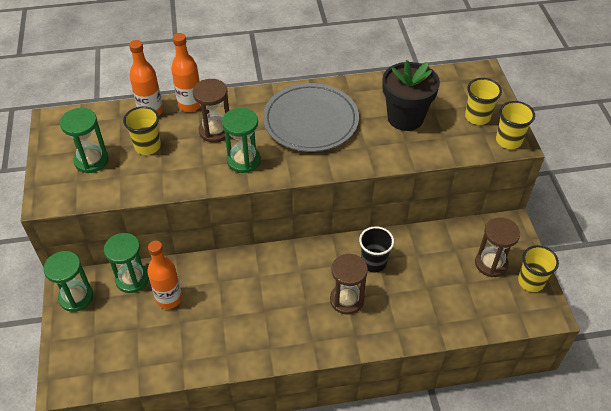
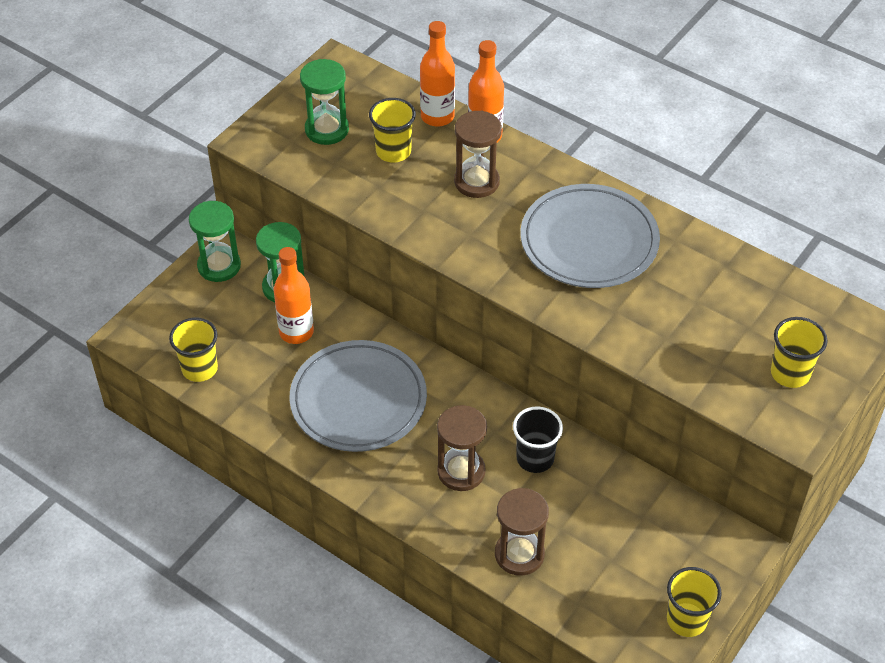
camera: 45 degrees right, 0 degrees up
green hourglass [222,108,261,173] -> none
black flower pot [382,60,440,131] -> none
brown hourglass [475,217,520,277] -> brown hourglass moved to [495,488,549,576]
yellow cup [496,101,535,149] -> yellow cup moved to [169,318,218,382]
none -> grey plate [290,340,427,452]

